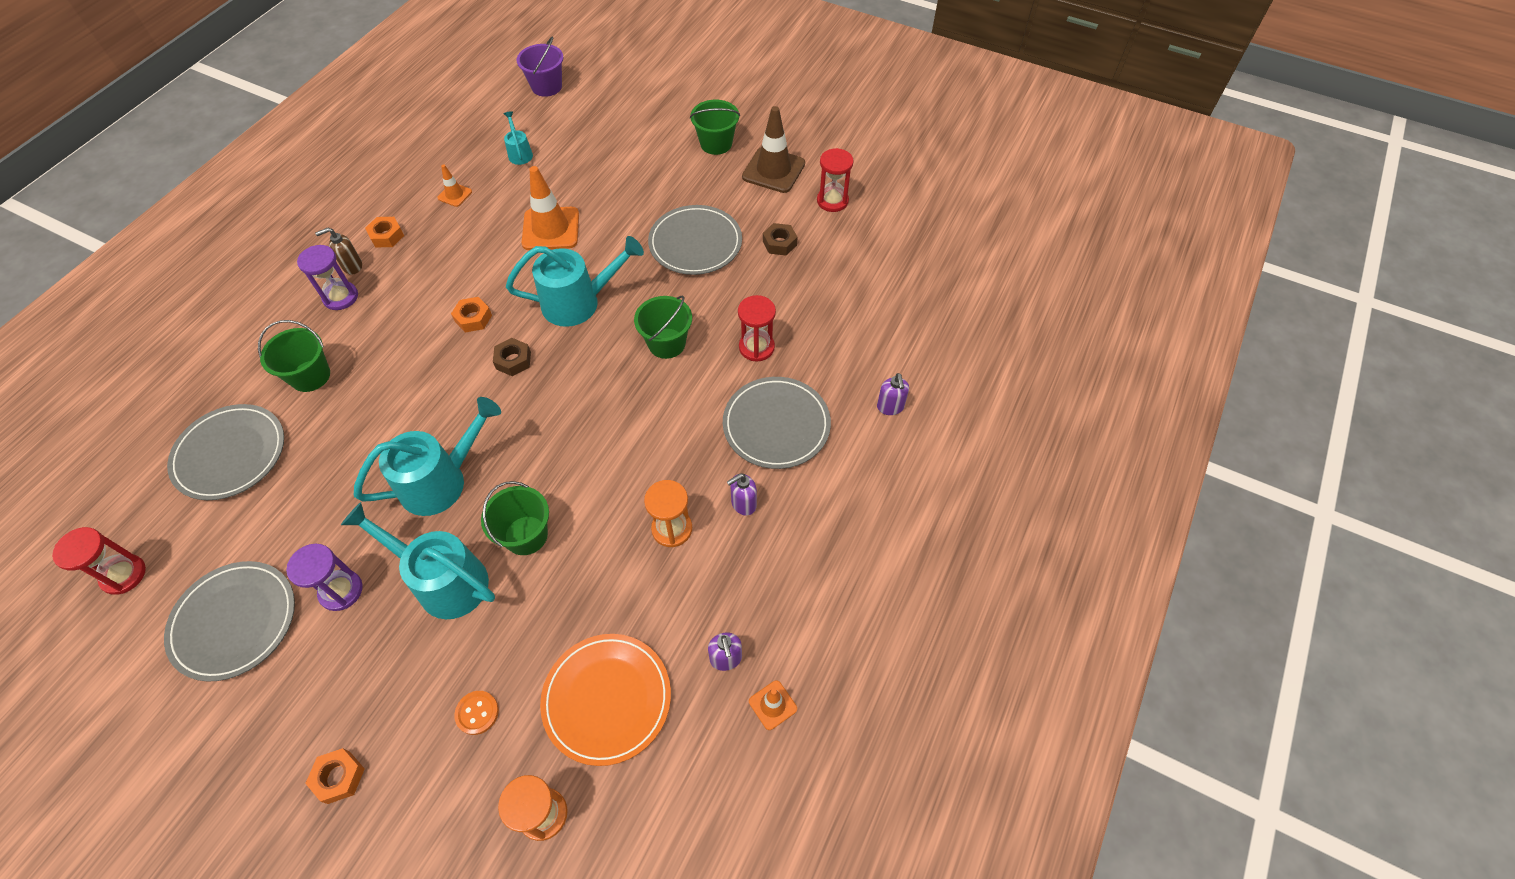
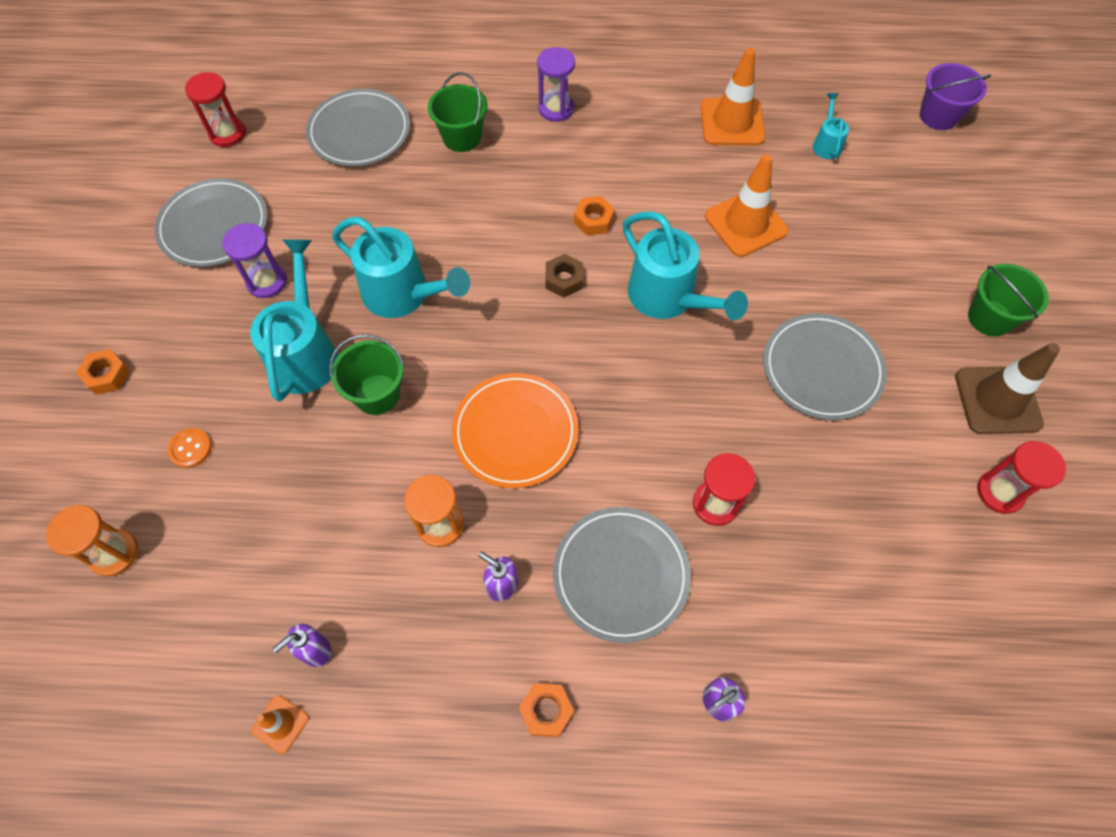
camera: 65 degrees right, 5 degrees up
brown soap dispenser [315,227,362,275] -> none
orange nut [365,217,404,247] -> orange nut moved to [519,683,574,737]
orange traffic cone [437,165,472,207] -> orange traffic cone [701,48,765,146], size x2.01
turquoise watering can [504,111,533,165] -> turquoise watering can turned 45 degrees counterclockwise [813,93,849,159]
orange plate [540,634,671,766] -> orange plate moved to [452,373,579,488]
green bucket [634,295,692,359] -> none
brown nut [763,223,797,255] -> none

